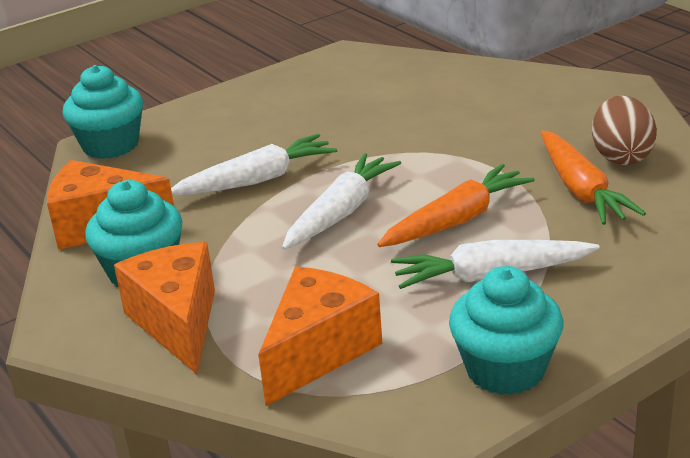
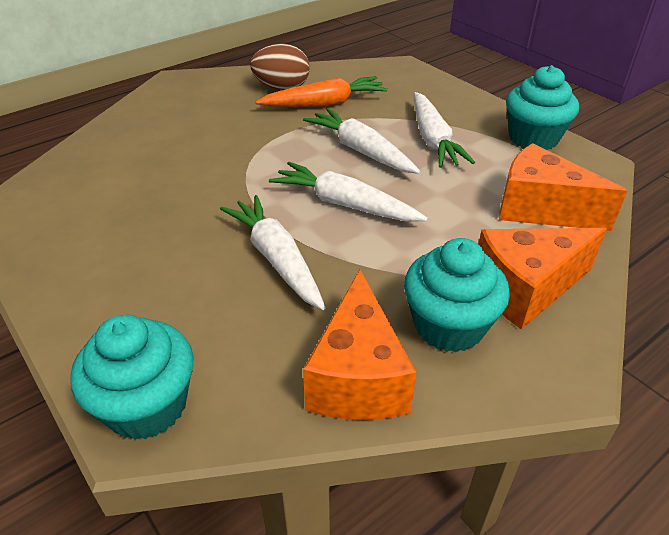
camera: 95 degrees left, 10 degrees up
orange carrot [377,164,535,247] -> white carrot [303,108,420,174]

